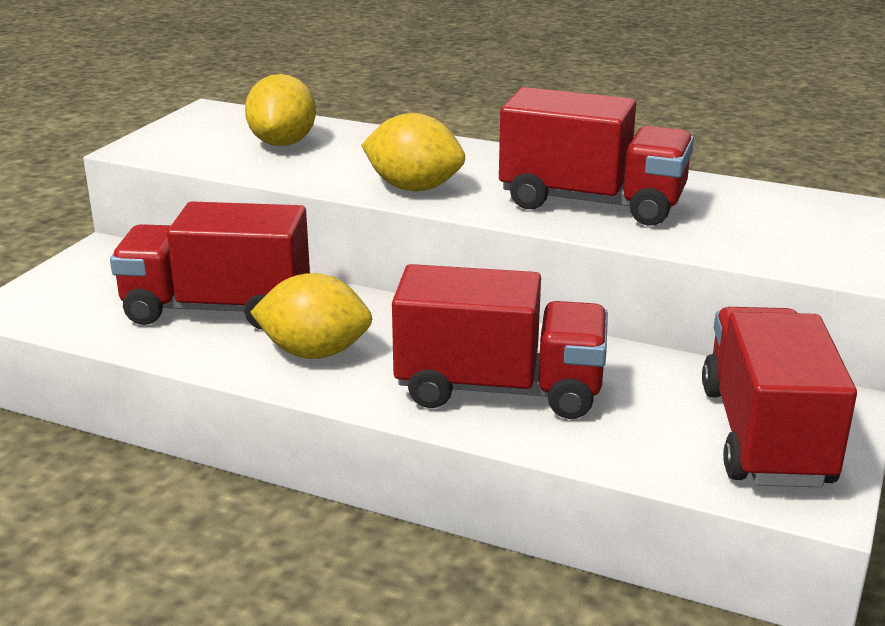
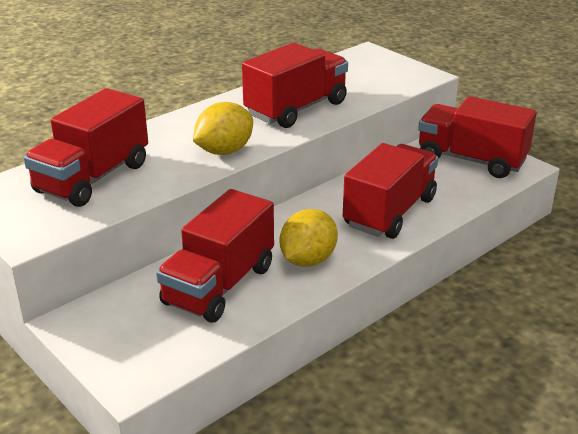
camera: 65 degrees left, 5 degrees up
yellow lemon [245,74,316,146] -> red truck [24,88,148,207]

